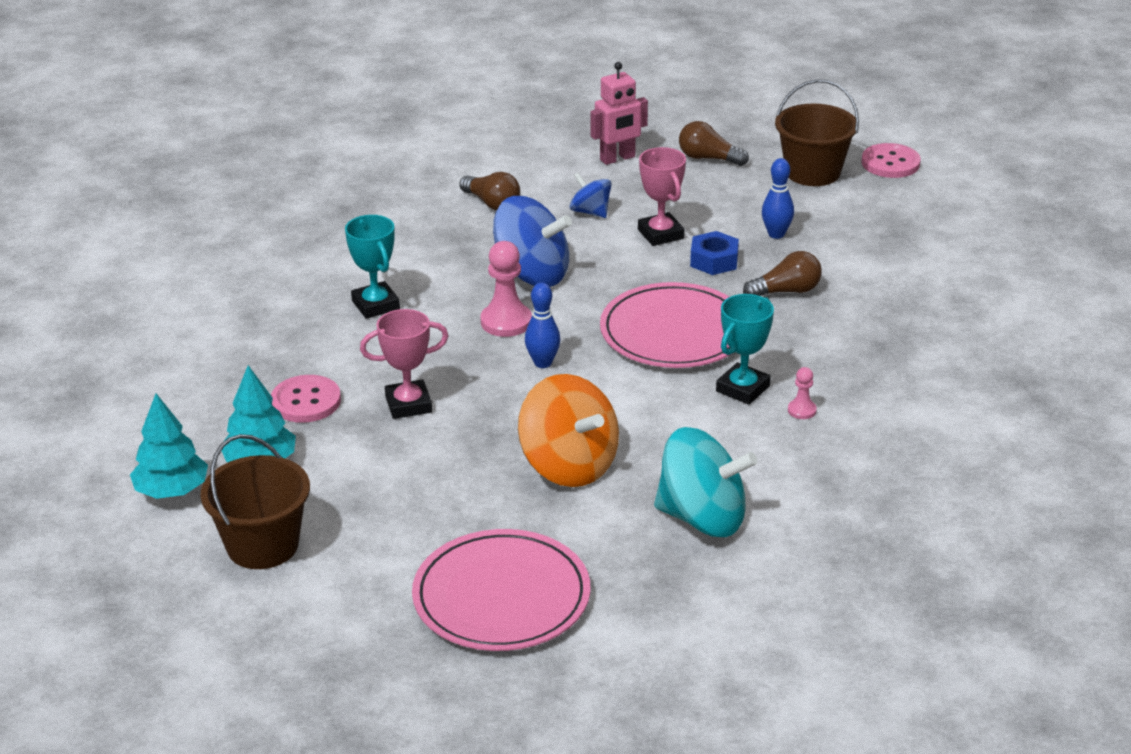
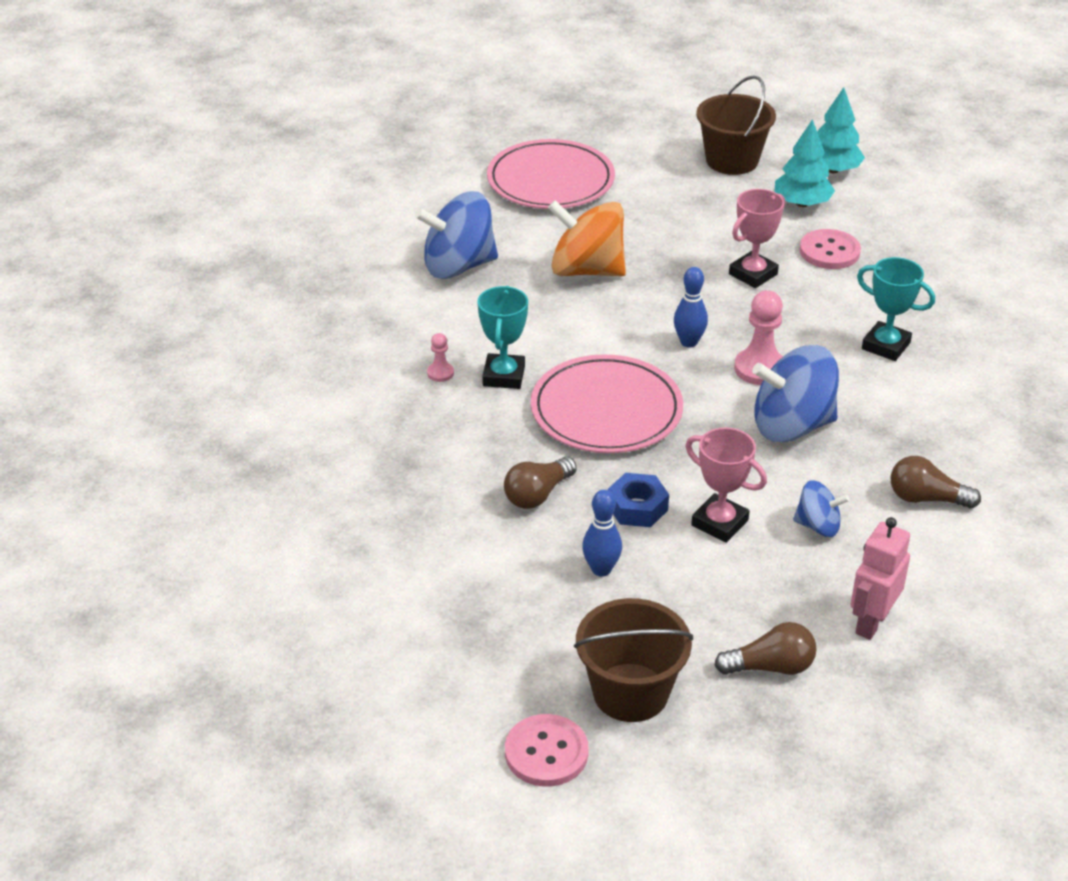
camera: 150 degrees right, 5 degrees up
turquoise spinning top [654,427,757,537] -> blue spinning top [415,191,498,279]

